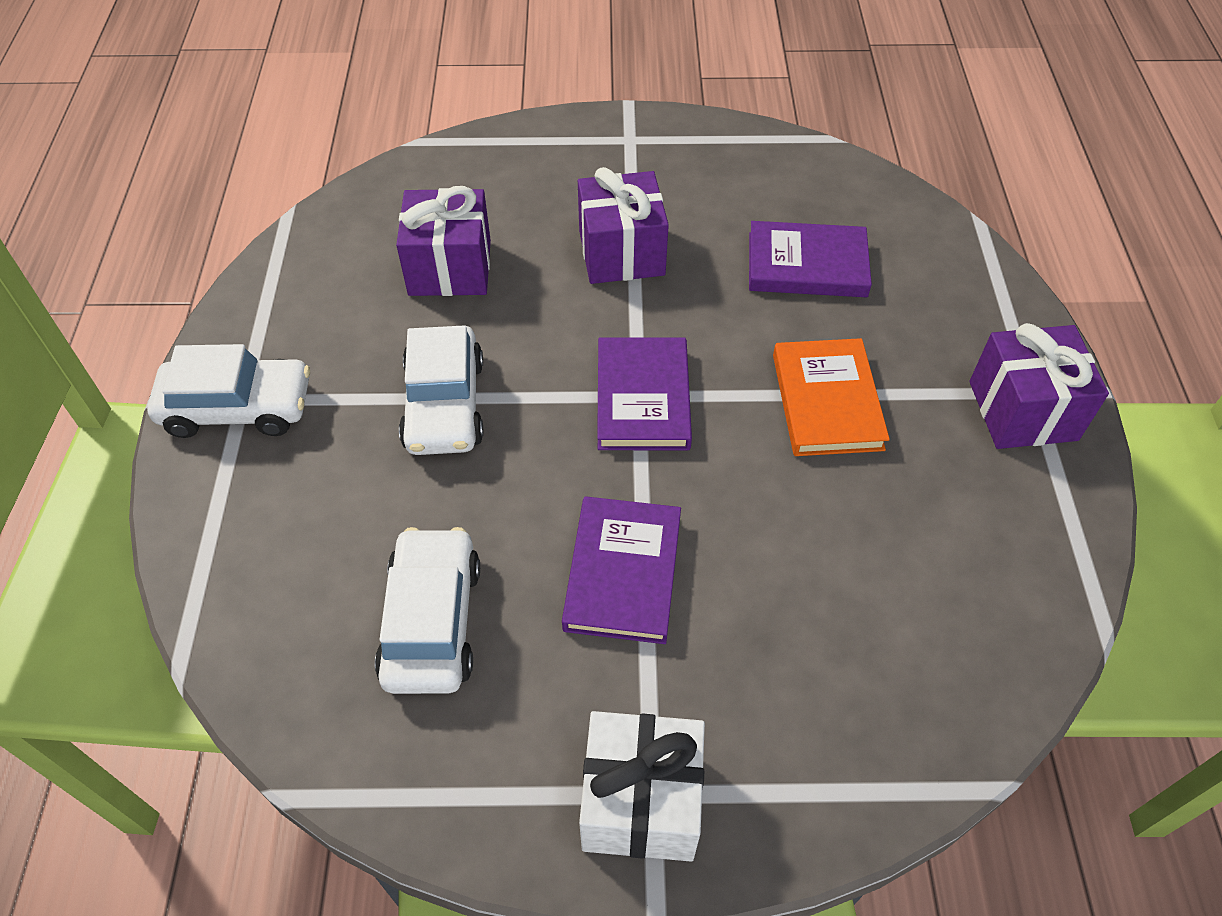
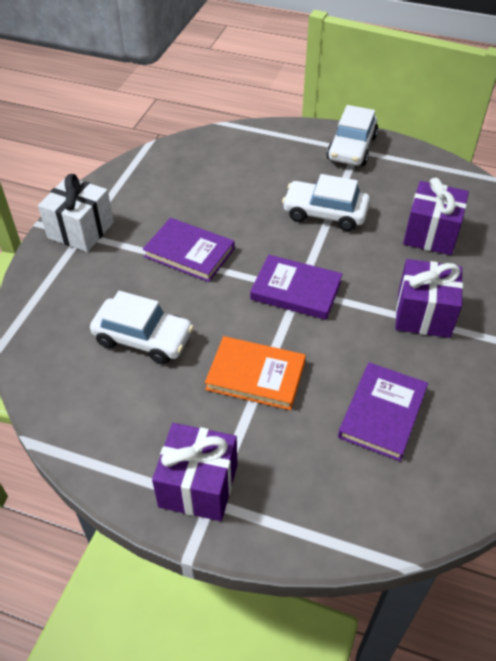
camera: 110 degrees right, 5 degrees down
white car [375,527,480,694] -> white car moved to [90,291,194,364]

